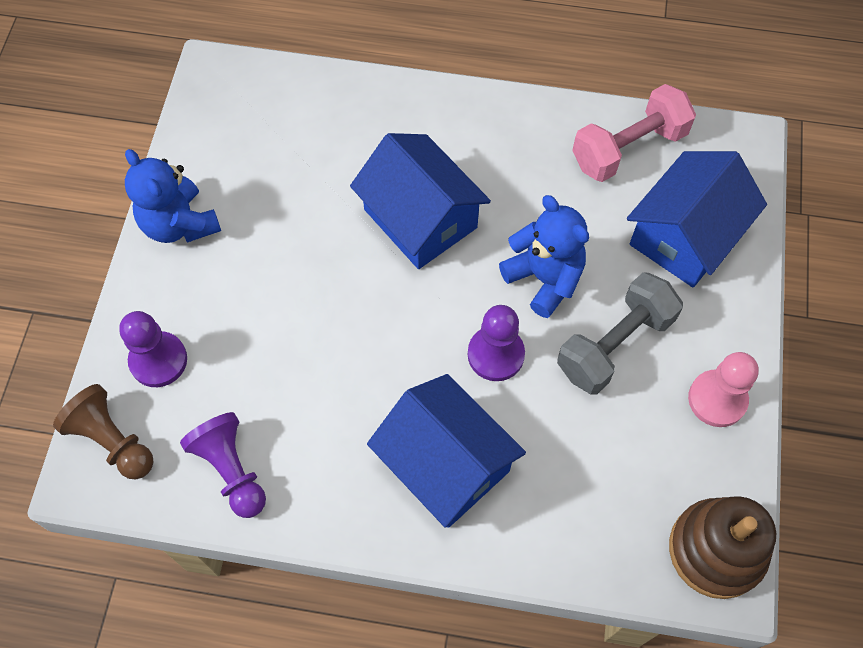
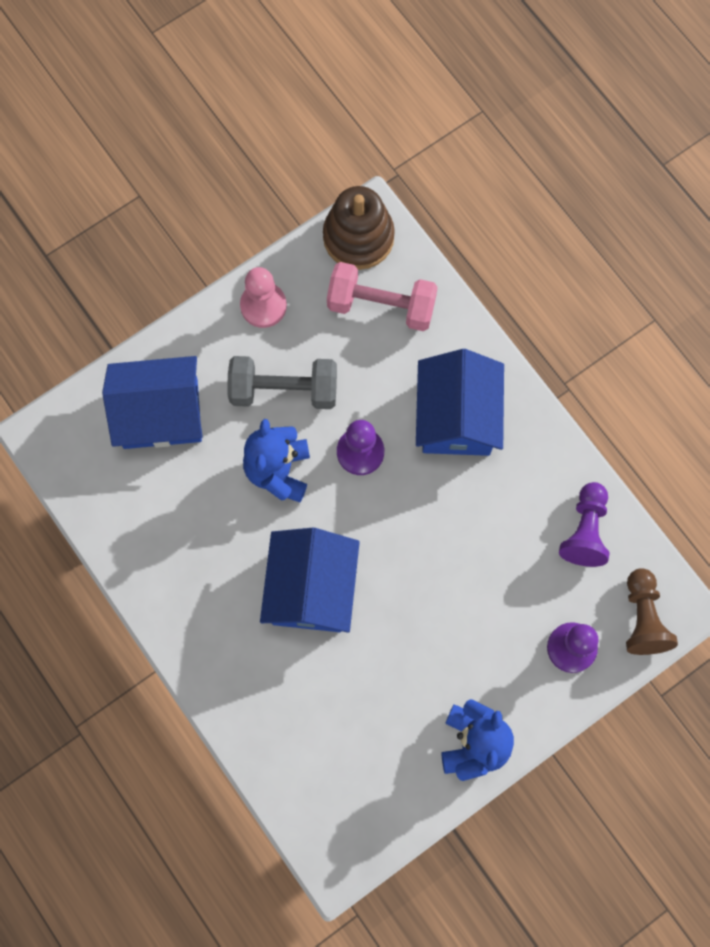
camera: 135 degrees left, 10 degrees up
pink dumbbell [572,84,696,182] -> pink dumbbell moved to [327,262,438,331]

